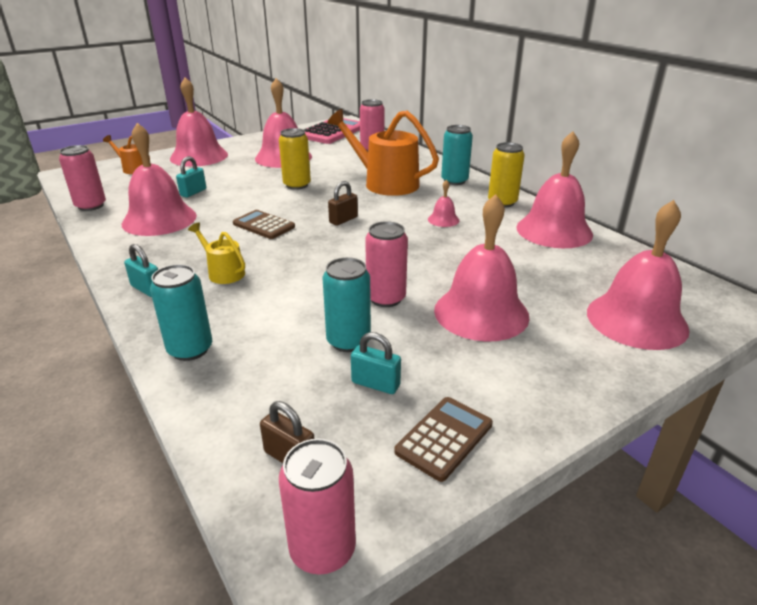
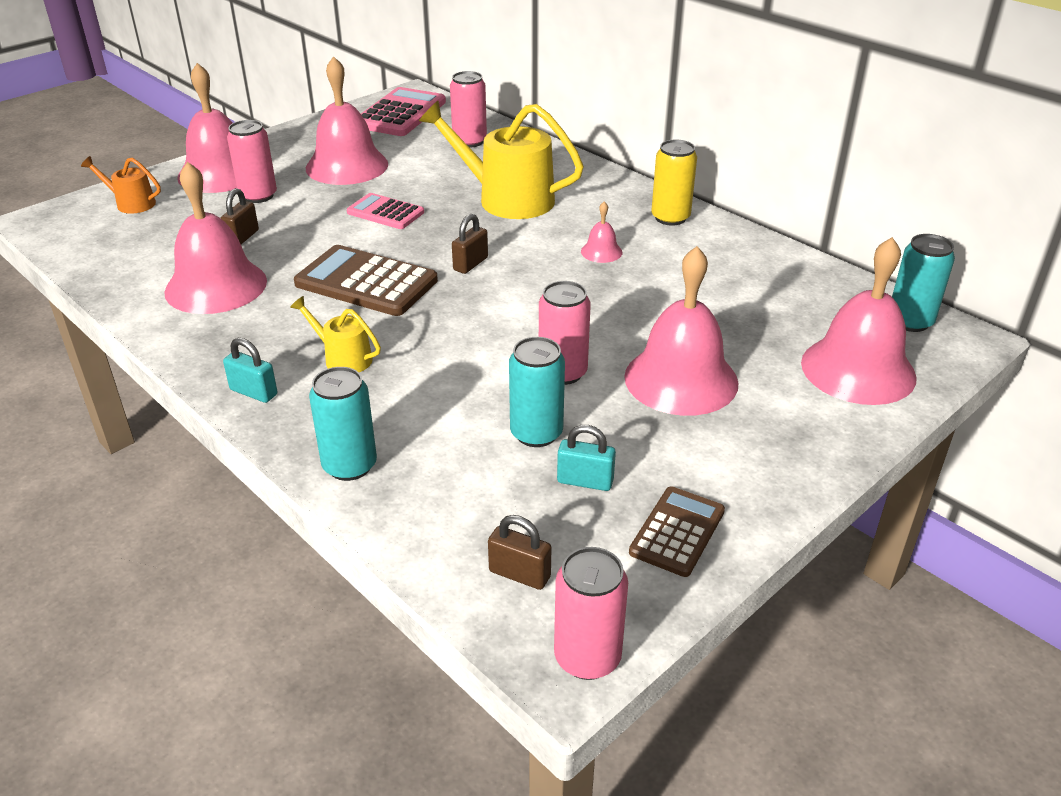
camera: 10 degrees left, 5 degrees up
pink can [59,145,106,211] -> pink can moved to [227,120,277,203]
turquoise padlock [176,156,206,198] -> brown padlock [221,188,259,244]
brown calculator [233,210,295,239] -> brown calculator [294,245,438,316], size x1.65
yellow can [279,128,311,190] -> pink calculator [347,193,424,229]
orange watering can [327,109,439,196] -> yellow watering can [419,101,584,219]
turquoise can [441,125,473,185] -> turquoise can moved to [892,234,955,332]
pink bell [516,131,593,248] -> none

